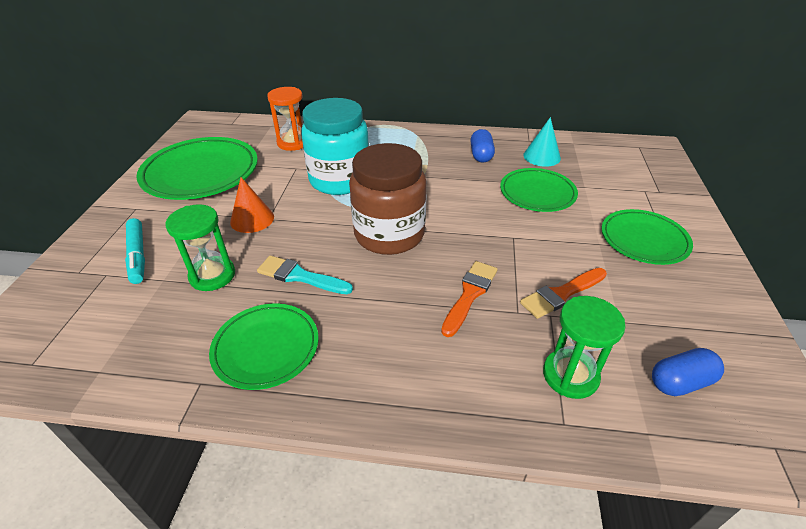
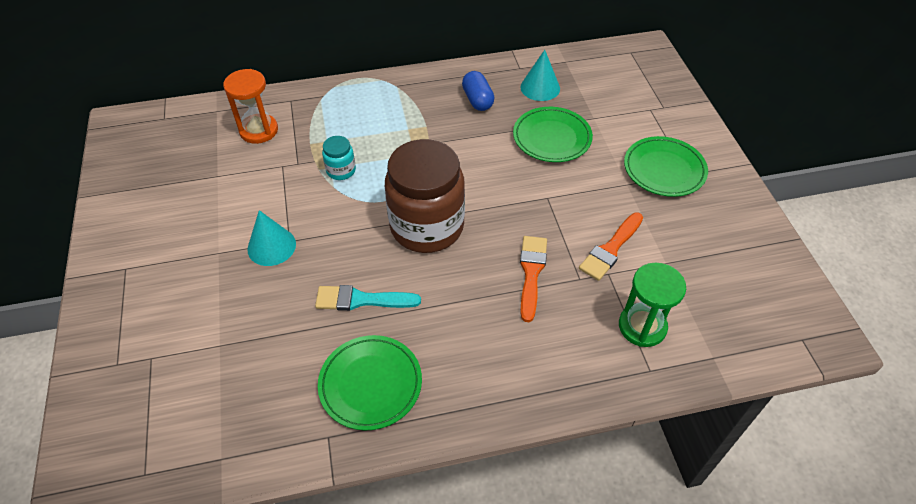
camera: 20 degrees left, 10 degrees up
turquoise marker [125,218,145,284] -> none
green plate [136,137,258,200] -> none
green hourglass [165,204,235,291] -> none
orange cone [230,177,274,233] -> turquoise cone [247,210,296,266]
turquoise jar [301,98,369,195] -> turquoise jar [322,136,356,180], size x0.43
blue capsule [652,348,724,396] -> none

